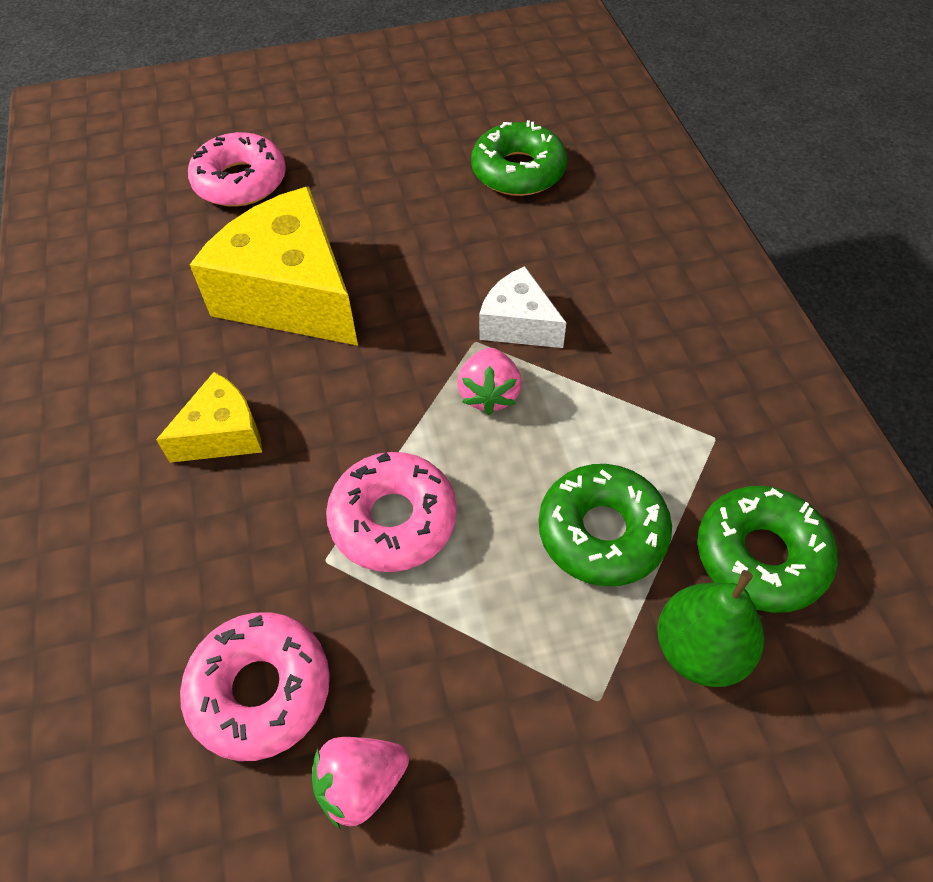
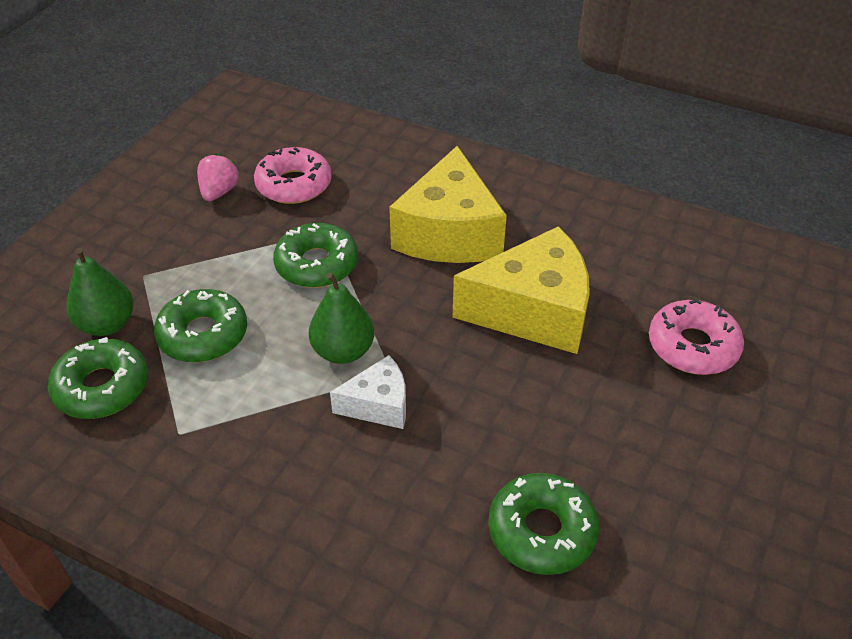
camera: 130 degrees right, 10 degrees down
yellow cheese [156,372,262,463] -> yellow cheese [389,146,507,263], size x1.92
pink donut [326,452,457,572] -> green donut [273,223,358,288]
pink strawberry [457,348,522,415] -> green pear [309,273,374,364]

